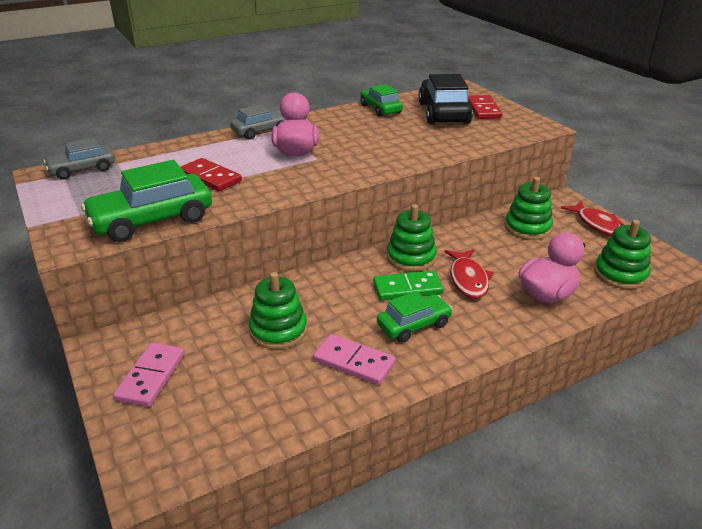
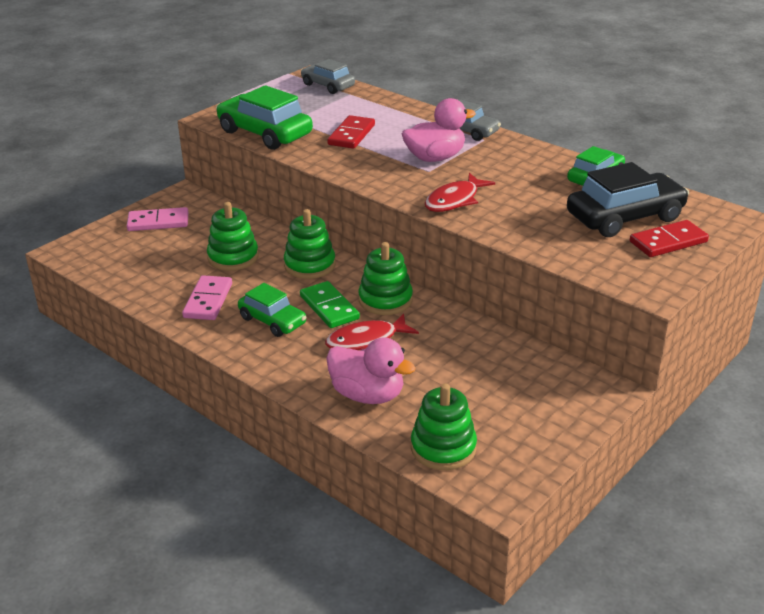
camera: 70 degrees right, 0 degrees up
green stacking toy [505,177,553,240] -> green stacking toy moved to [284,209,336,279]
red fish [561,201,625,236] -> red fish moved to [425,173,495,212]

